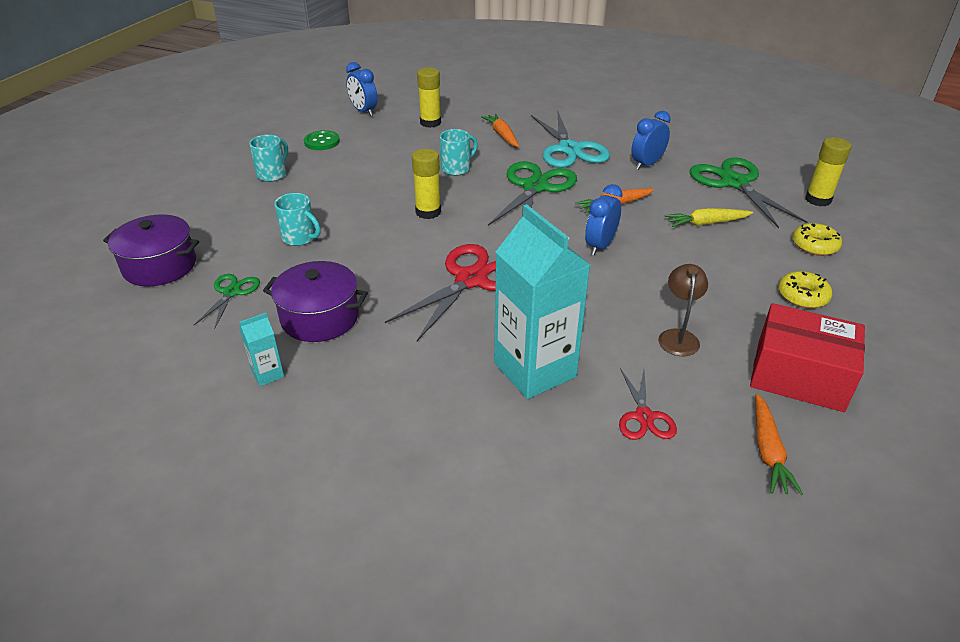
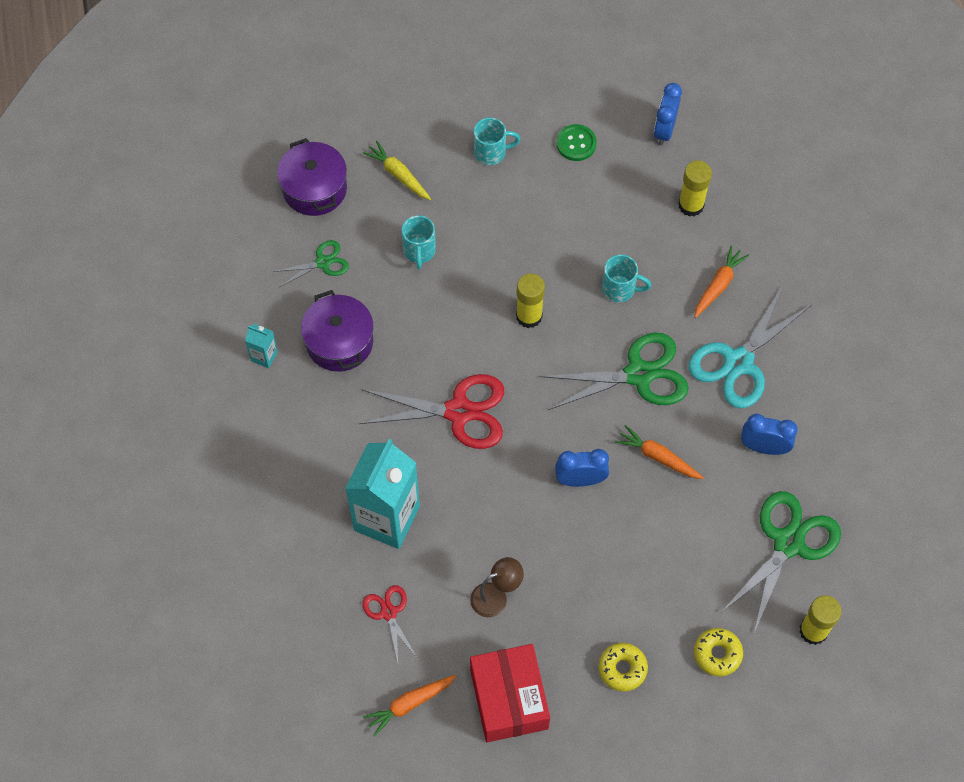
camera: 55 degrees right, 25 degrees up
red scissors [619,368,677,440] -> red scissors turned 105 degrees clockwise [362,585,418,662]
yellow carrot [665,208,753,227] -> yellow carrot moved to [363,141,431,200]

